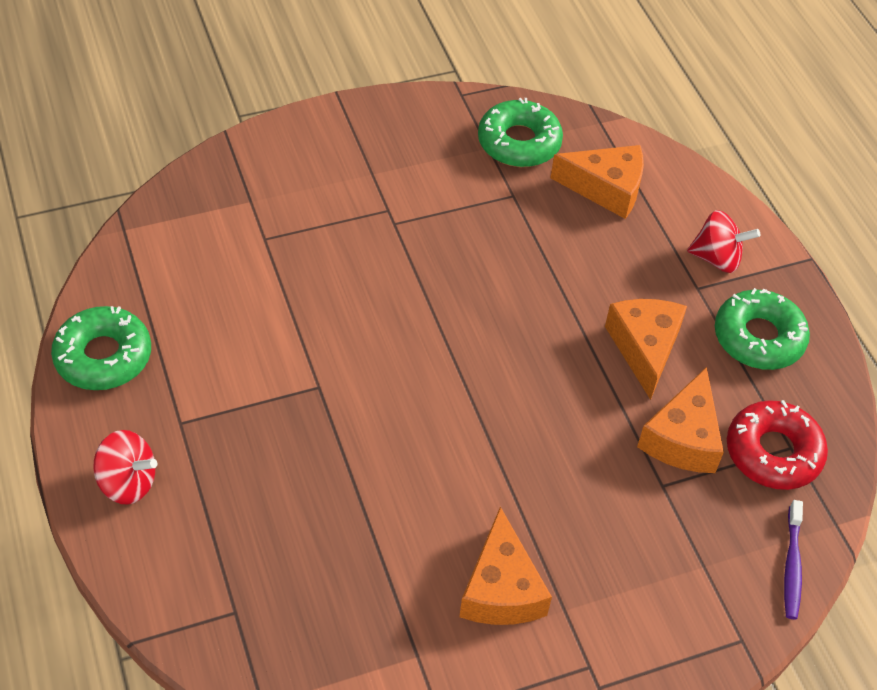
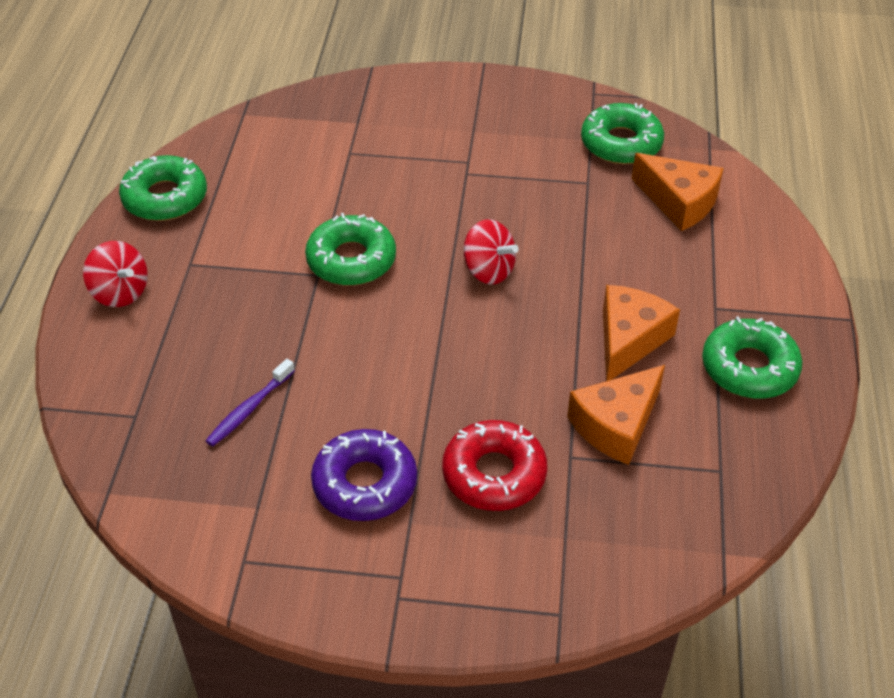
camera: 30 degrees right, 5 degrees down
orange cheese [459,507,552,625] -> purple donut [311,429,417,521]
red spinning top [687,210,760,273] -> red spinning top moved to [464,219,519,284]
red donut [727,400,828,490] -> red donut moved to [442,420,547,511]
purple toothbrush [784,500,803,619] -> purple toothbrush moved to [205,359,295,446]
none -> green donut [305,213,396,286]

